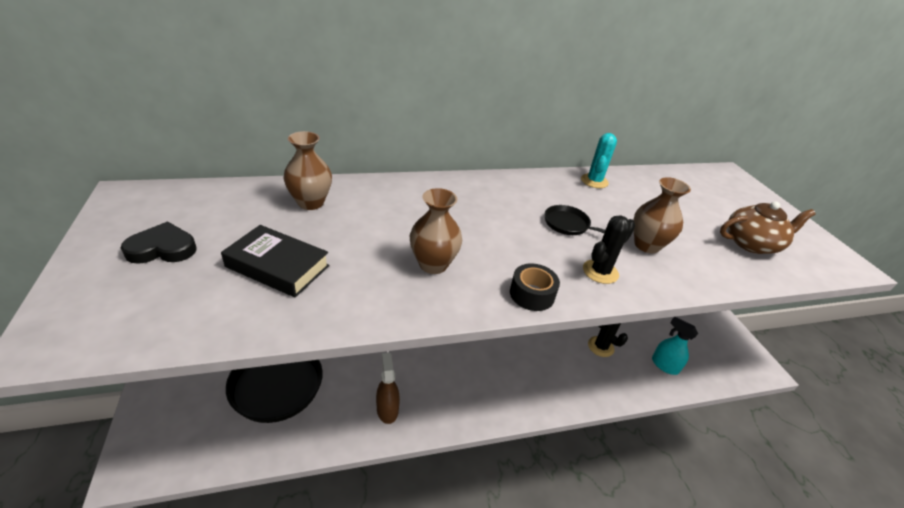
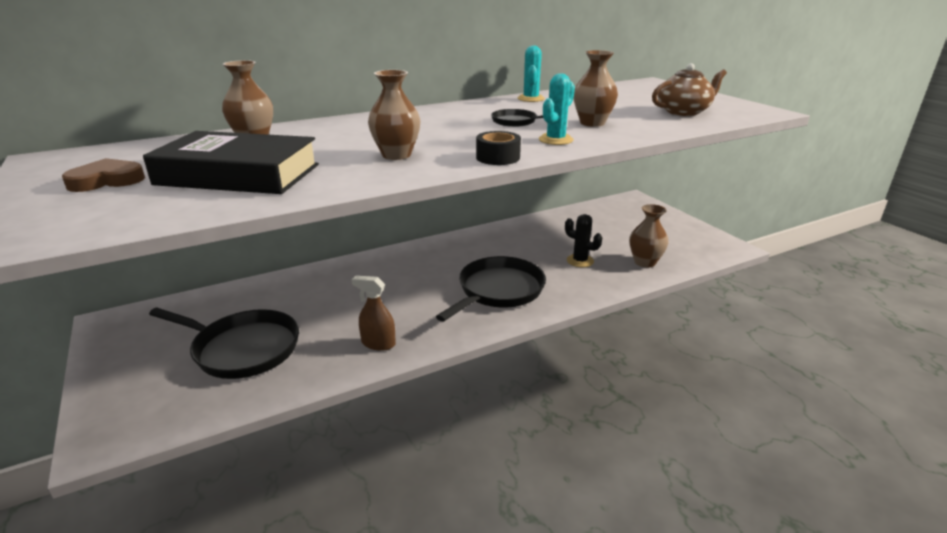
camera: 10 degrees left, 10 degrees down
black heart [121,222,196,264] -> brown heart [62,158,145,192]
black book [221,225,330,298] -> black book [143,131,319,194], size x1.51
brown spray bottle [376,353,400,424] -> brown spray bottle turned 45 degrees counterclockwise [351,275,396,351]
black cactus [583,215,635,284] -> turquoise cactus [539,73,575,145]
turquoise spray bottle [652,317,698,375] -> brown vase [629,204,668,268]
none -> black pan [436,256,546,322]

